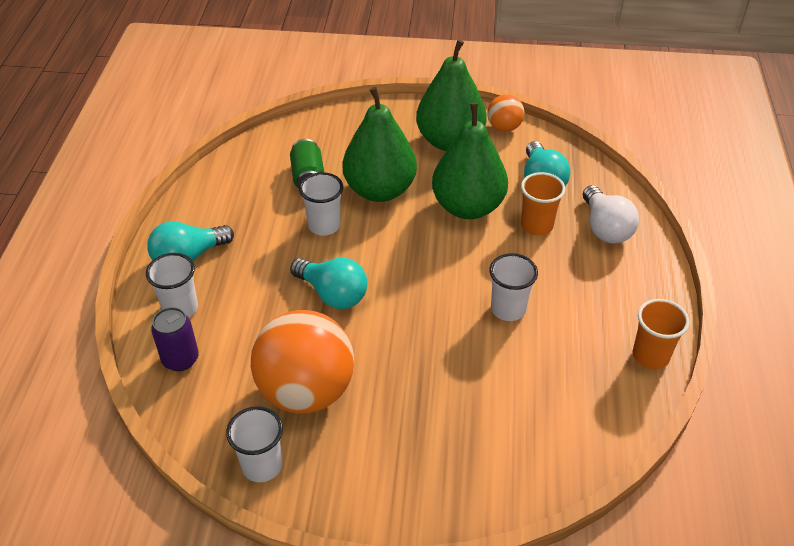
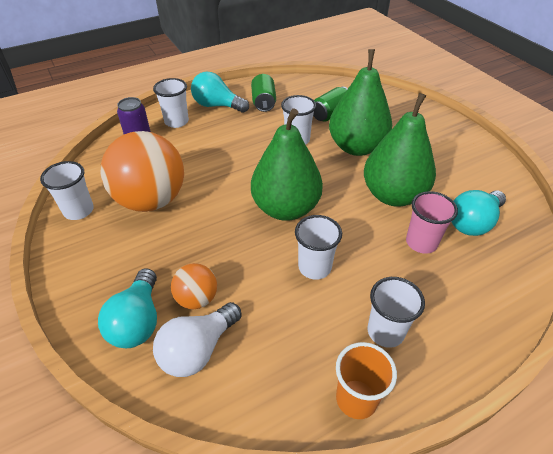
camera: 55 degrees right, 0 degrees up
turquoise light bulb [290,258,367,309] -> turquoise light bulb moved to [98,268,157,348]
green pear [416,39,487,151] -> green pear moved to [251,108,323,221]
orange ball [487,94,524,132] -> orange ball moved to [171,263,217,309]
orange cup [521,172,565,236] -> pink cup [406,191,458,254]
white light bulb [583,185,639,244] -> white light bulb moved to [153,302,241,377]
none -> green can [251,74,276,112]
none -> white cup [367,277,425,348]

